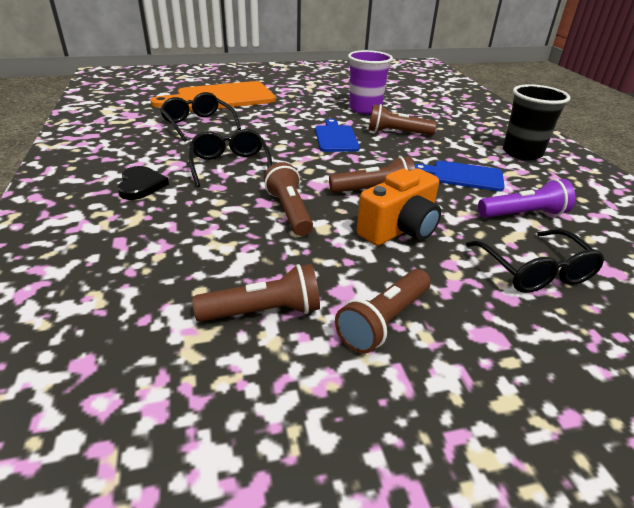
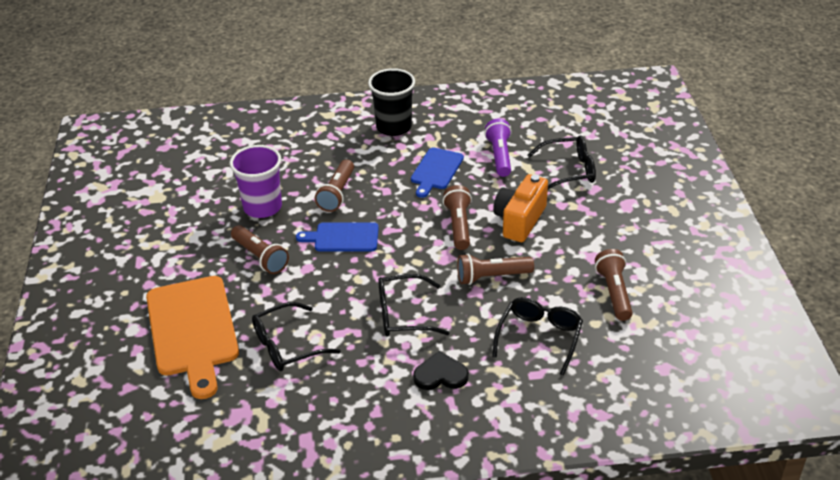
camera: 80 degrees left, 5 degrees up
brown flashlight [335,269,431,353] -> brown flashlight moved to [231,225,289,274]
orange camera [357,169,441,246] -> orange camera turned 120 degrees counterclockwise [493,174,548,242]
none -> black glasses [492,297,583,376]

